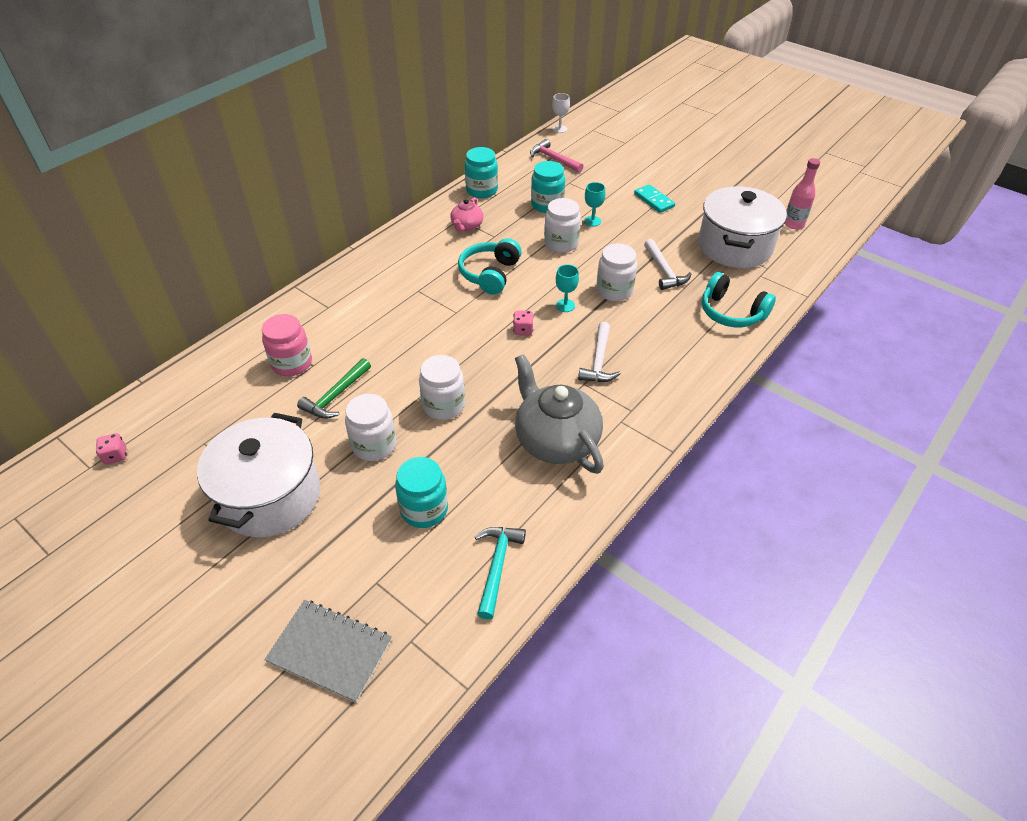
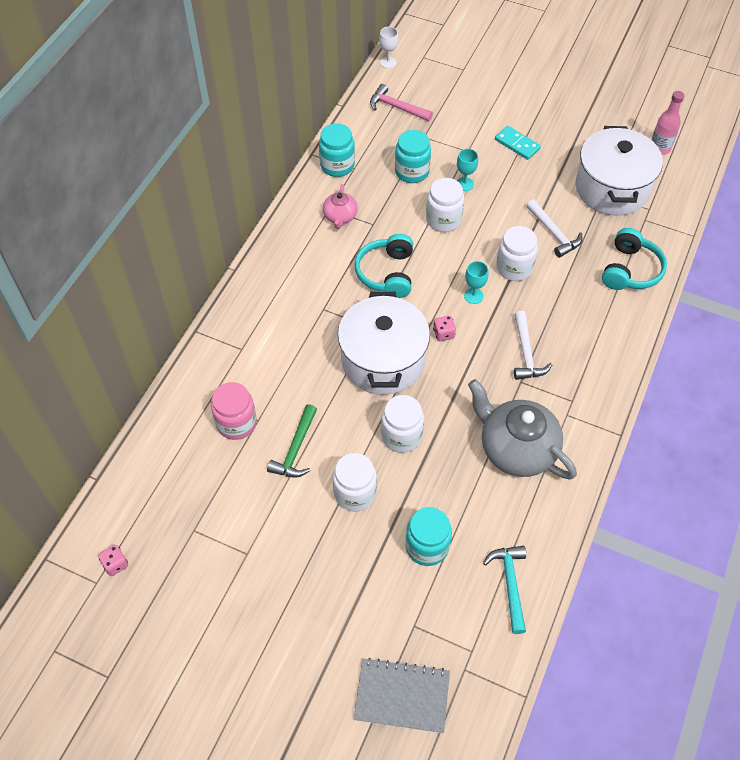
camera: 15 degrees left, 10 degrees up
white pot [197,413,320,537] -> white pot moved to [338,292,430,395]
turquoise headphones [702,272,776,327] -> turquoise headphones turned 90 degrees counterclockwise [602,228,667,290]

